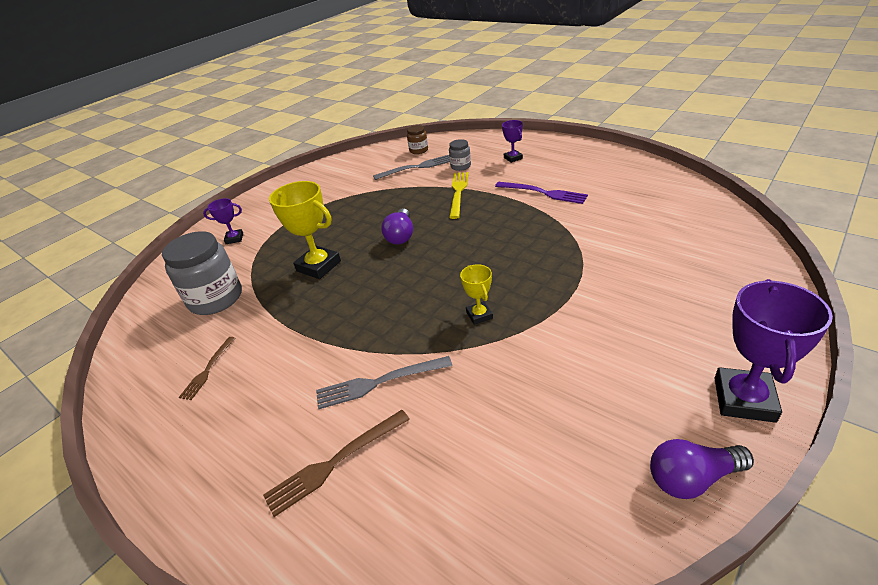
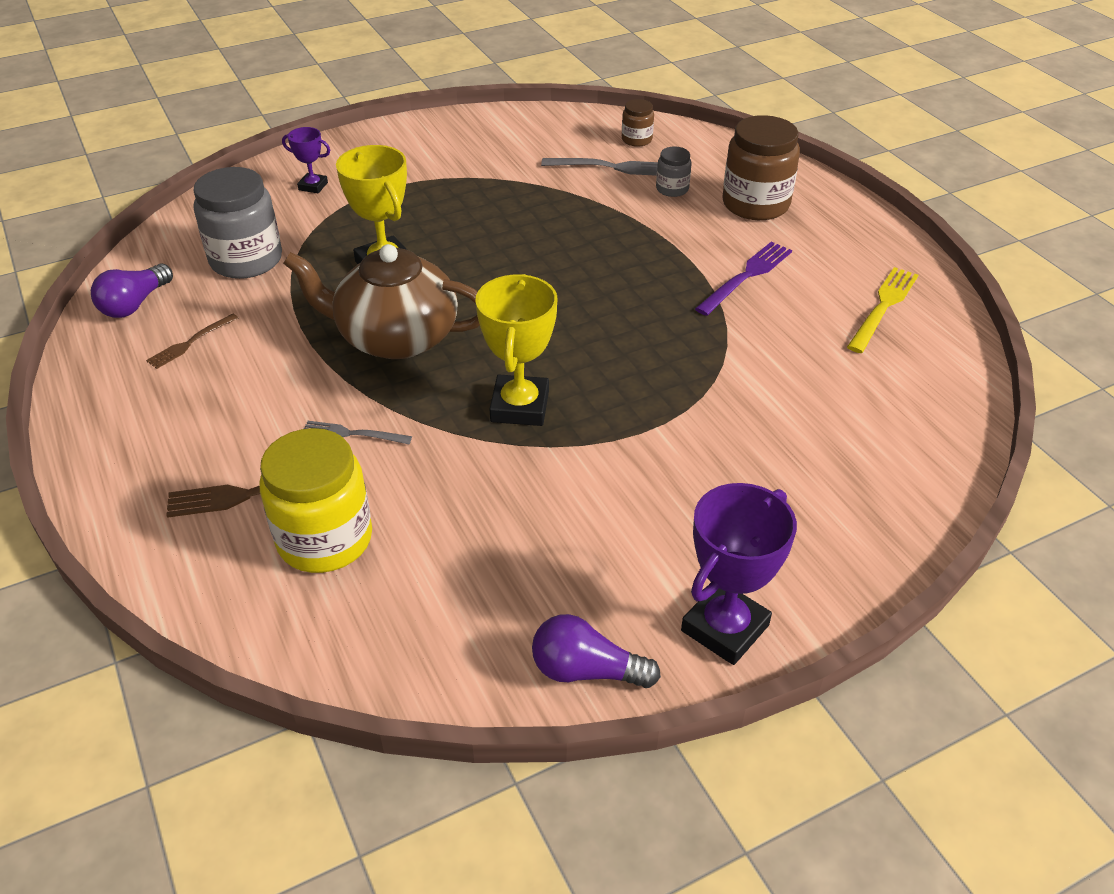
camera: 20 degrees right, 5 degrees up
grey fork [316,356,453,409] -> grey fork [304,421,412,444], size x0.64
purple light bulb [381,208,413,244] -> purple light bulb moved to [91,264,173,318]
yellow fork [449,172,469,219] -> yellow fork moved to [847,267,918,353]
yellow trophy [460,264,493,325] -> yellow trophy [475,274,557,426], size x1.86
purple fork [495,182,588,204] -> purple fork turned 105 degrees counterclockwise [695,241,792,316]
purple trophy [502,120,523,163] -> brown jar [722,115,800,220]
none -> yellow jar [259,428,372,573]
none -> brown teapot [283,244,480,359]

